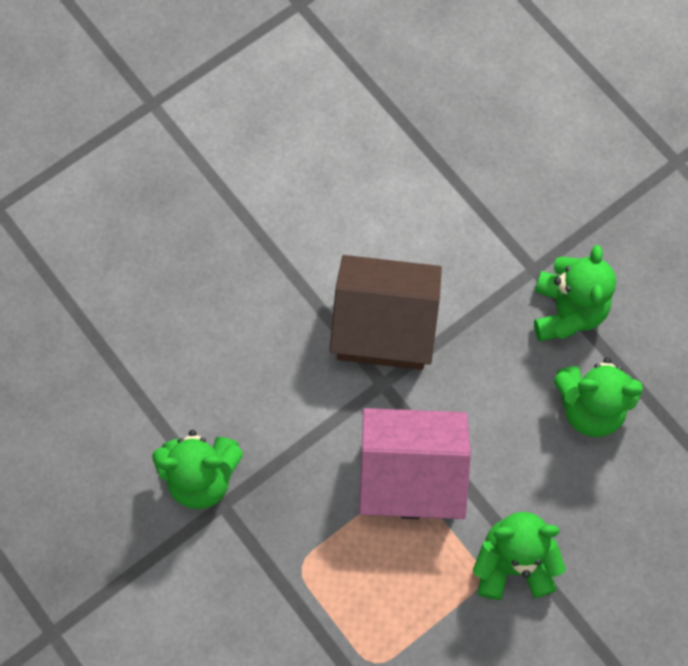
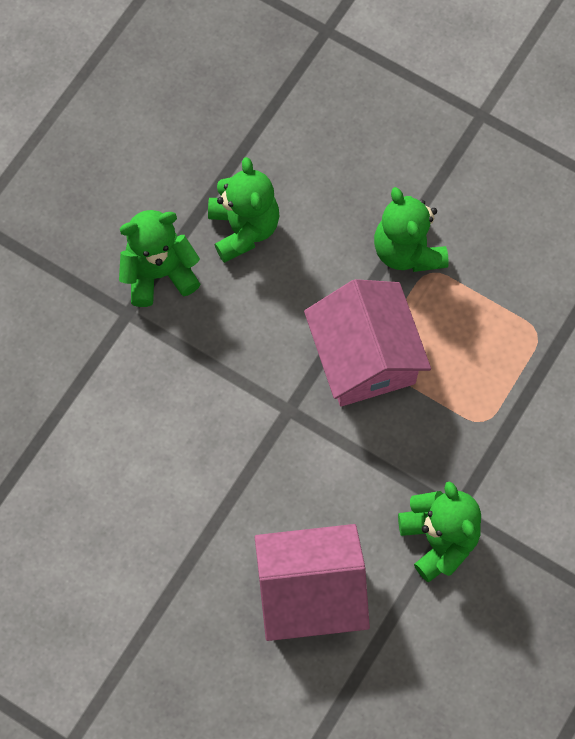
camera: 110 degrees left, 0 degrees up
brown house [330,255,442,370] -> none
none -> pink house [255,524,370,641]

